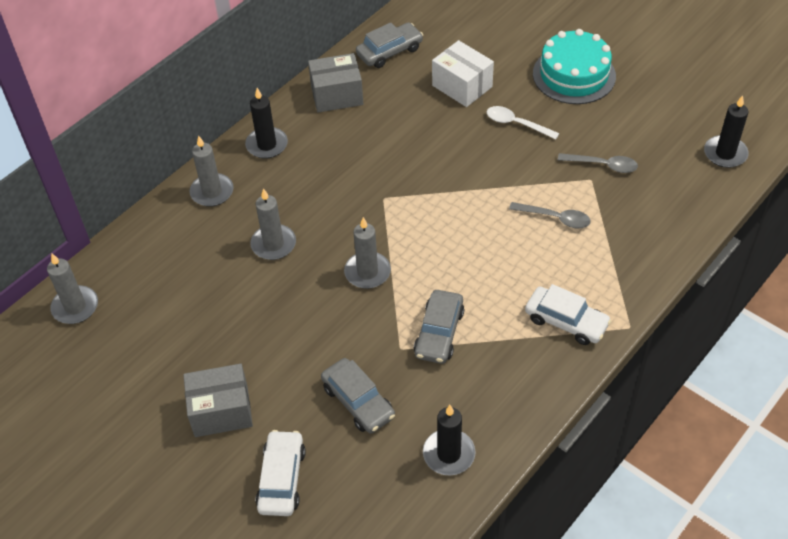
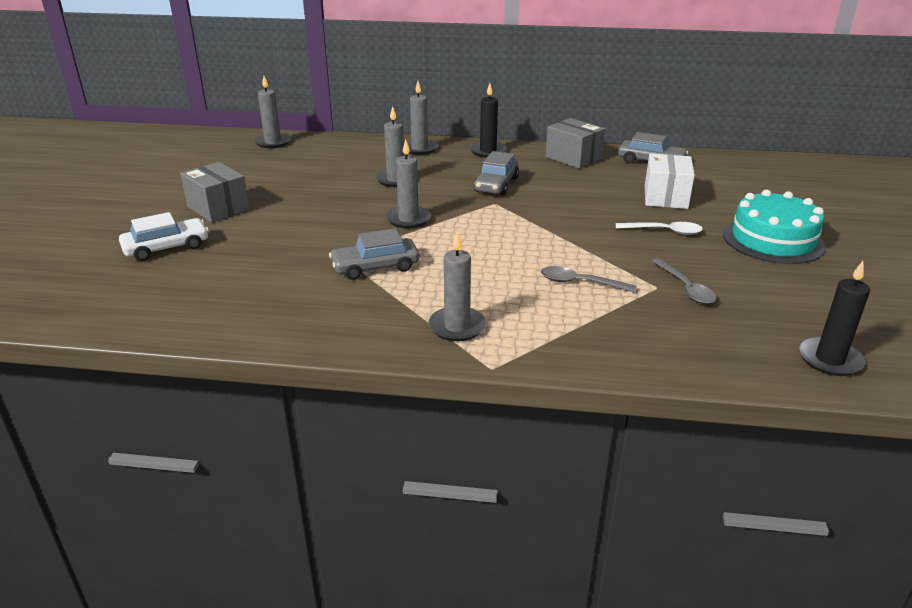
camera: 55 degrees right, 20 degrees down
grey car [321,358,395,433] -> grey car moved to [474,151,519,196]
black candle [423,405,476,475] -> none
white spoon [487,106,559,140] -> white spoon turned 105 degrees clockwise [616,222,703,235]
grey spoon [509,202,591,228] -> grey spoon turned 120 degrees clockwise [541,266,637,293]
white car [525,284,611,345] -> grey candle [428,232,486,341]

